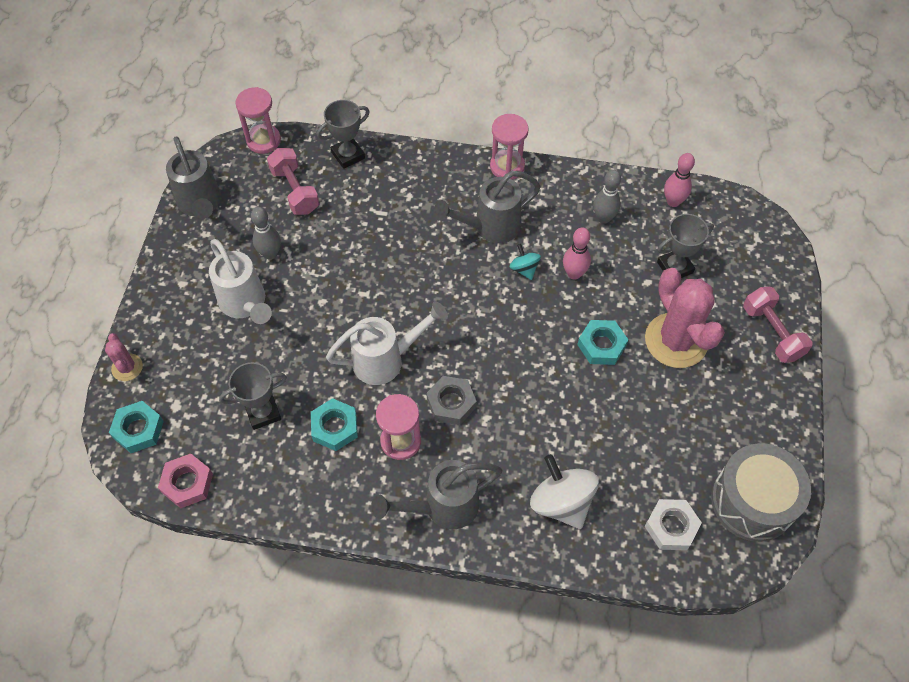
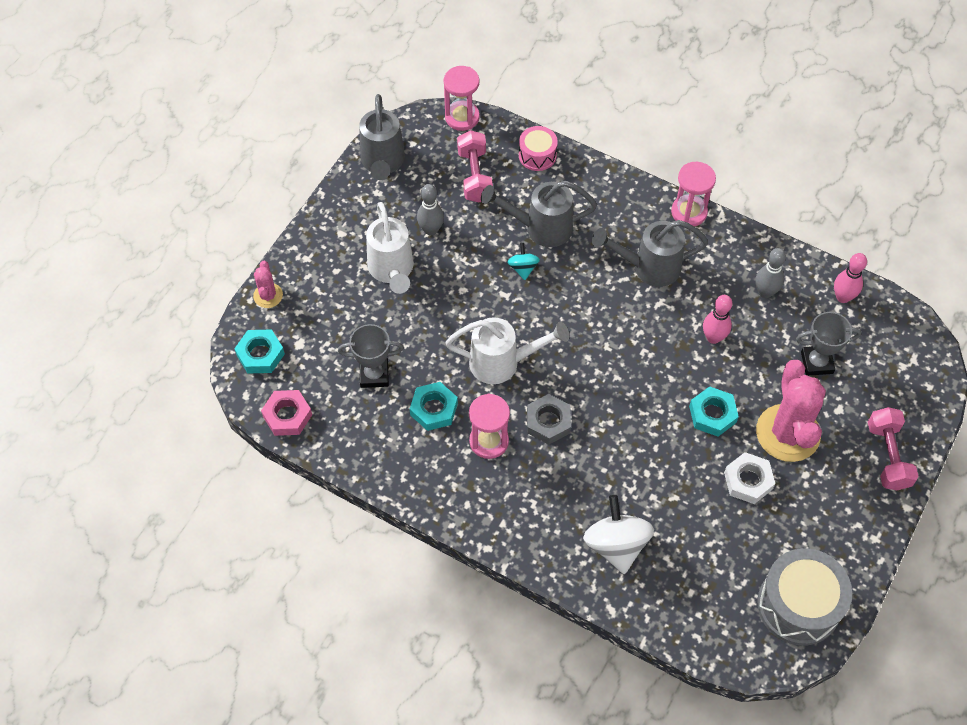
camera: 20 degrees right, 0 degrees up
grey trophy [317,100,370,169] -> pink drum [519,126,558,171]
grey watering can [371,460,502,529] -> grey watering can moved to [481,181,597,247]
turquoise spinning top [510,244,541,280] -> turquoise spinning top moved to [507,243,540,280]
white nut [645,499,702,550] -> white nut moved to [724,452,775,504]

